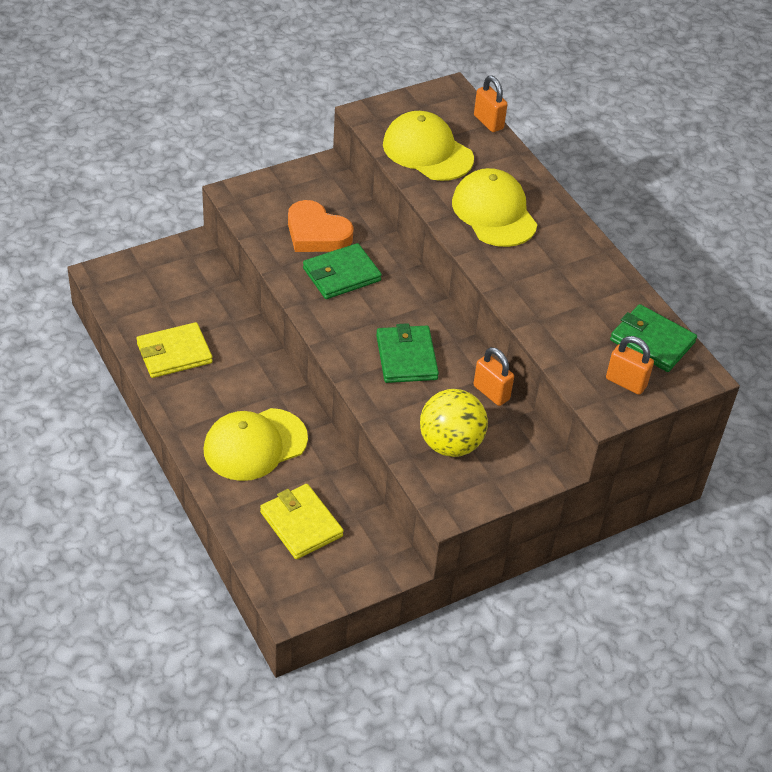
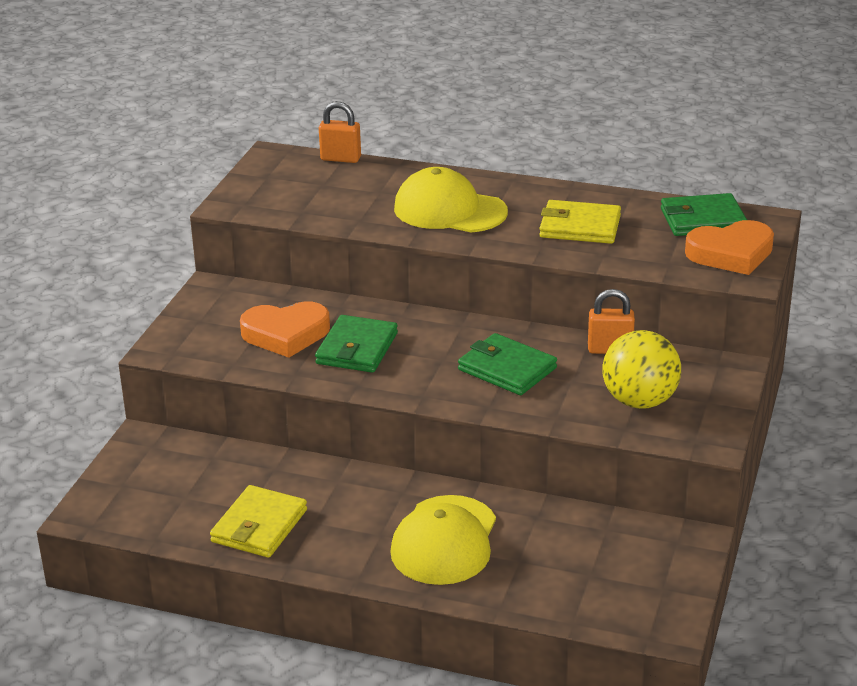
camera: 40 degrees left, 15 degrees down
yellow wallet [260,484,344,559] -> yellow wallet moved to [539,200,621,244]
yellow cap [383,111,474,181] -> none
orange padlock [606,336,654,395] -> orange heart [685,220,774,275]

